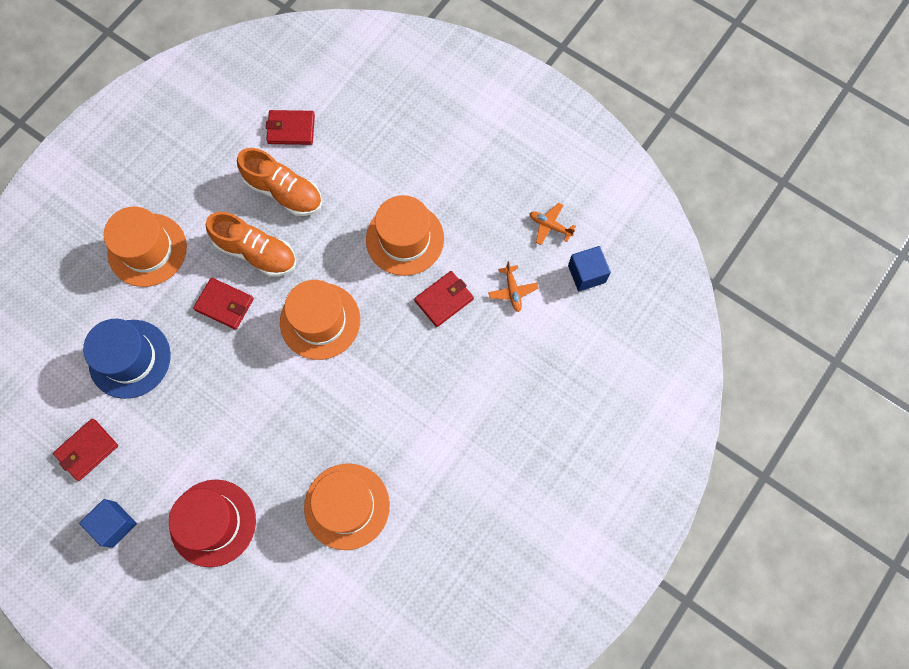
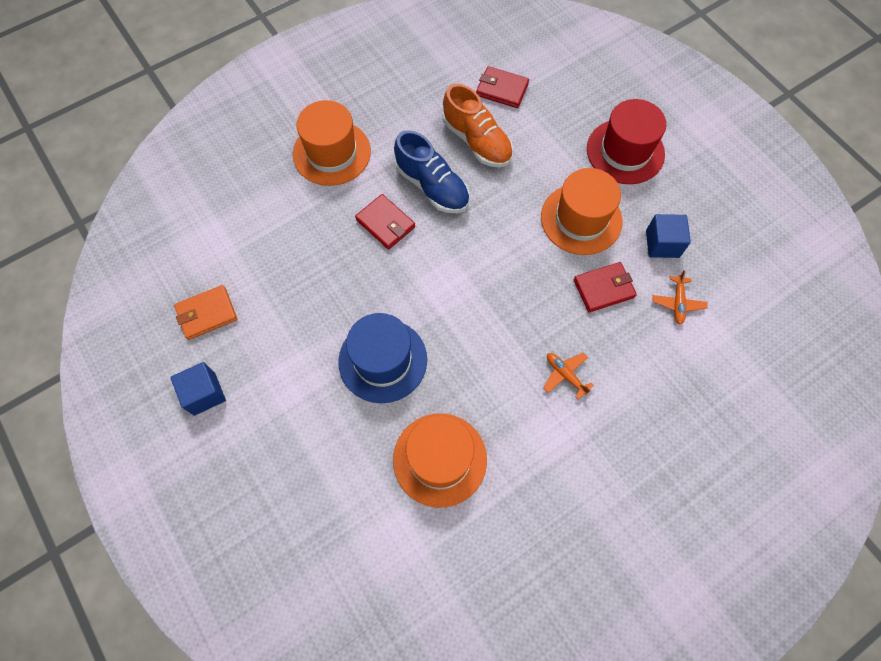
camera: 20 degrees right, 5 degrees down
red wallet [53,419,118,481] -> orange wallet [174,285,237,340]
blue hat [83,319,171,399] -> blue hat moved to [338,313,427,403]
red hat [169,480,256,567] -> red hat moved to [587,99,666,184]
orange shoe [206,212,296,277] -> blue shoe [394,130,470,213]
orange hat [280,280,360,360] -> none
orange plane [530,203,576,245] -> orange plane moved to [543,353,594,399]
blue cube [568,246,611,291] -> blue cube moved to [646,214,691,258]

